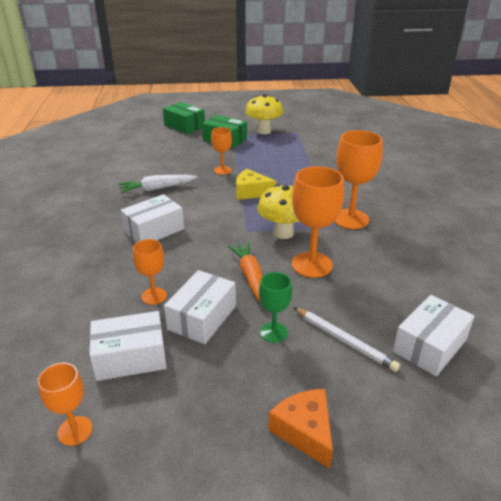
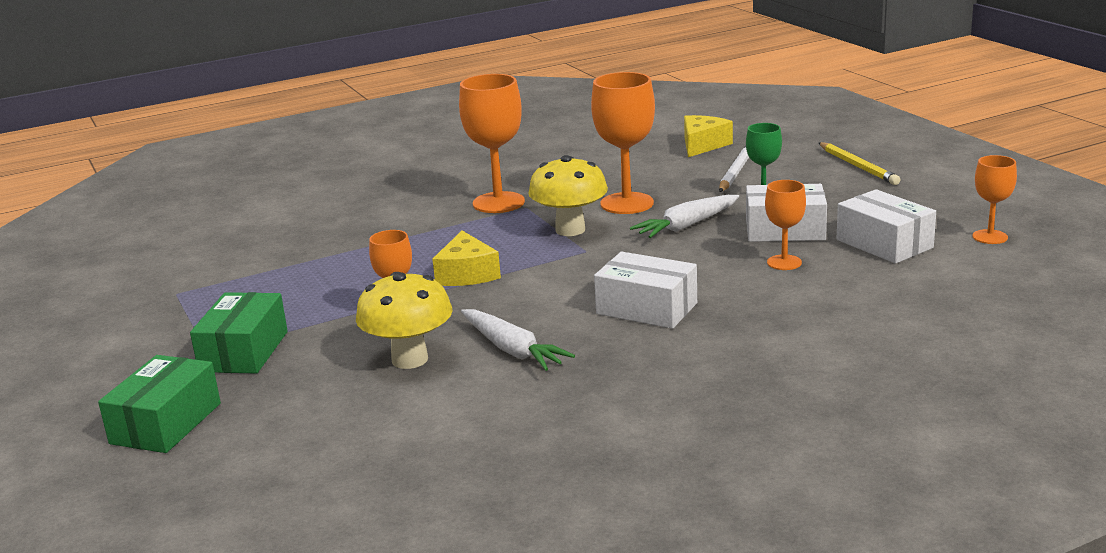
camera: 110 degrees left, 10 degrees down
orange carrot [228,242,263,302] -> white carrot [630,195,739,238]
yellow mushroom [245,94,283,134] -> yellow mushroom moved to [356,272,452,369]
orange cheese [268,389,333,469] -> yellow pencil [819,142,900,185]
white box [393,295,475,376] -> yellow cheese [684,115,733,157]

